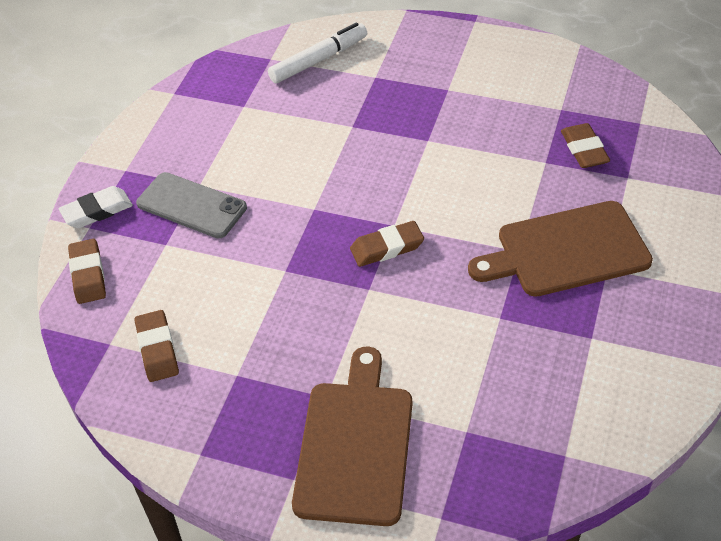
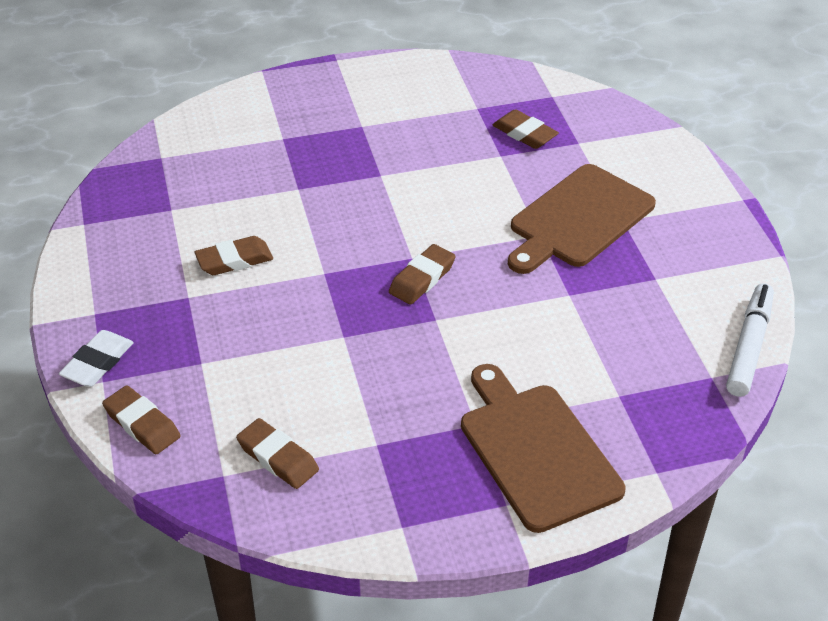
camera: 35 degrees left, 5 degrees down
grey phone [136,172,247,239] -> none
white marker [268,22,367,83] -> white marker moved to [726,283,774,397]
none -> brown eraser [194,236,273,275]

